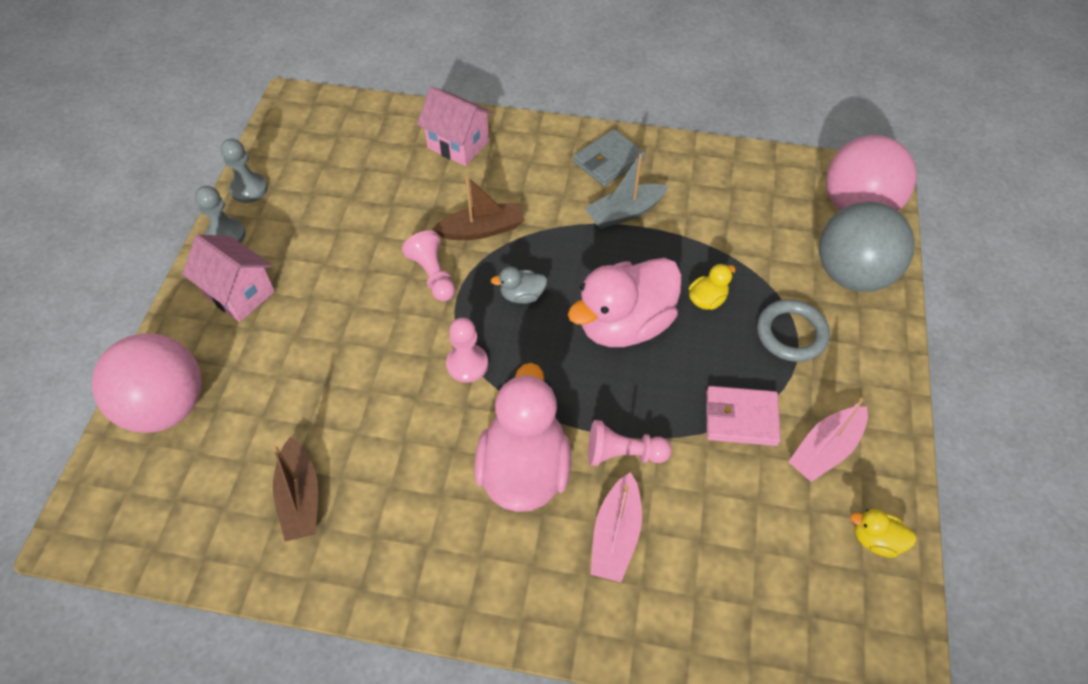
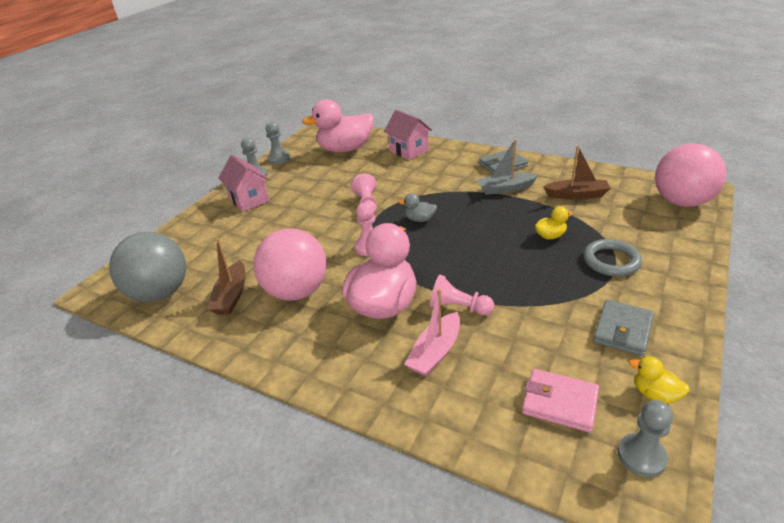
camera: 20 degrees right, 20 degrees down
pink ball [92,333,202,433] -> pink ball moved to [254,228,327,301]
brown boat [432,176,524,240] -> brown boat moved to [543,145,611,199]
pink duck [568,258,682,347] -> pink duck moved to [302,99,374,153]
pink wallet [706,386,781,446] -> pink wallet moved to [522,369,599,433]
pink boat [788,398,868,482] -> grey wallet [593,300,654,356]
grey ball [819,202,915,292] -> grey ball moved to [109,232,186,302]
none -> grey pawn [618,400,673,477]

